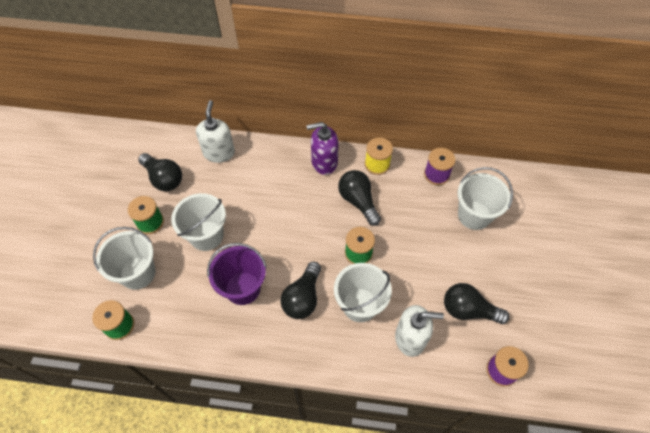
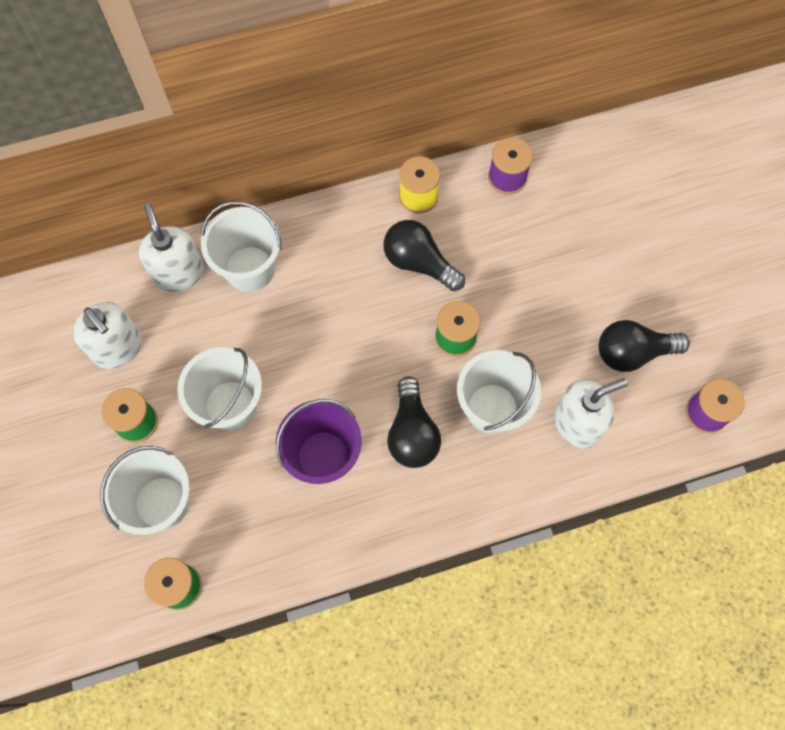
camera: 25 degrees left, 10 degrees up
black light bulb [138,153,182,191] -> white soap dispenser [73,302,142,369]
purple soap dispenser [306,122,339,175] -> none
white bucket [458,167,513,230] -> white bucket moved to [201,201,282,292]

